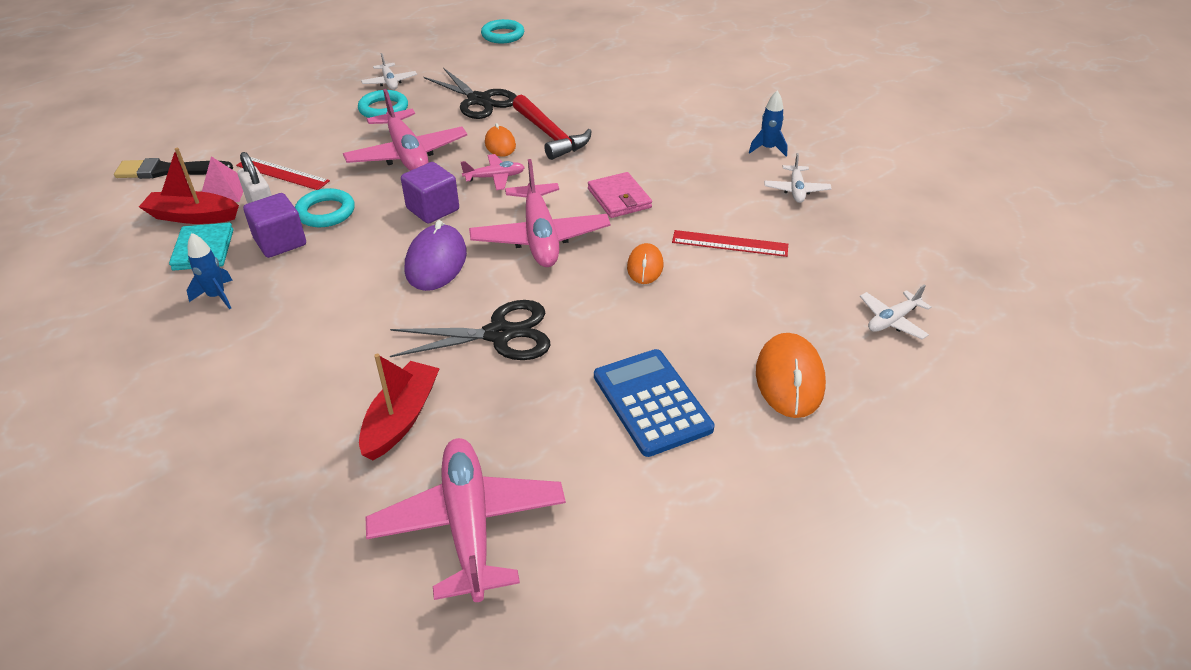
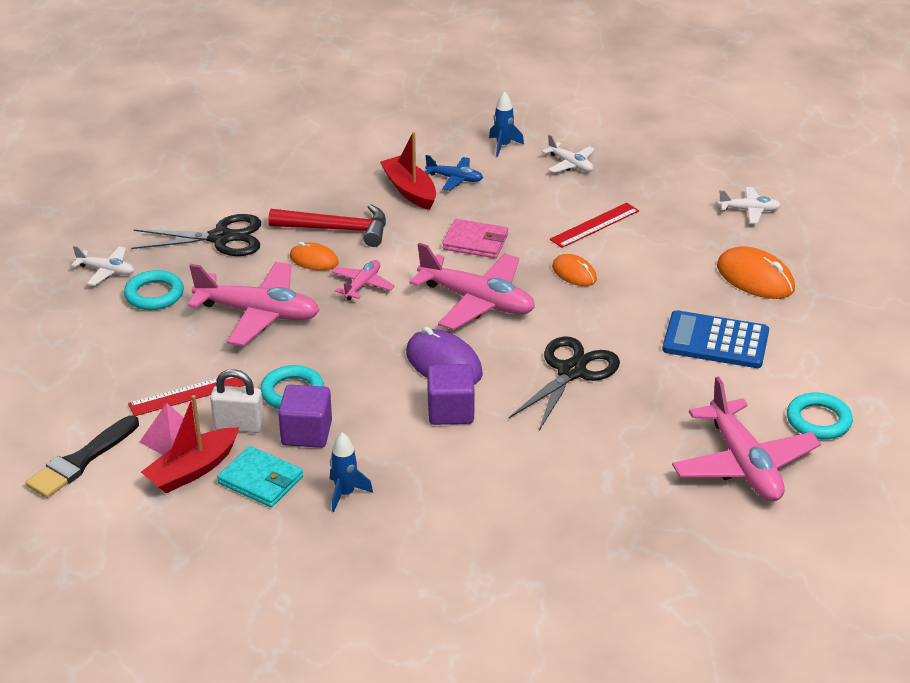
camera: 50 degrees left, 5 degrees down
red boat [359,354,440,460] -> red boat moved to [380,132,436,210]
pink plane [366,438,566,602] -> pink plane turned 135 degrees counterclockwise [672,376,821,501]
purple cube [401,162,459,224] -> purple cube moved to [427,364,475,425]
turquoise ring [481,19,524,43] -> turquoise ring moved to [787,392,853,440]
white plane [860,285,931,339] -> white plane turned 90 degrees counterclockwise [718,187,781,224]
none -> blue plane [425,155,483,191]

